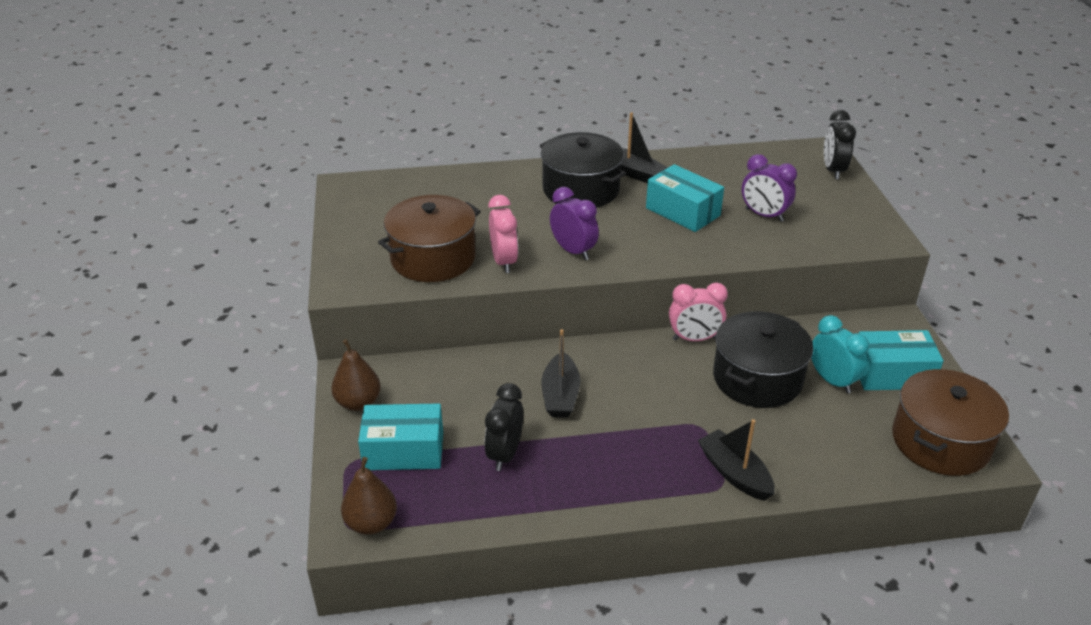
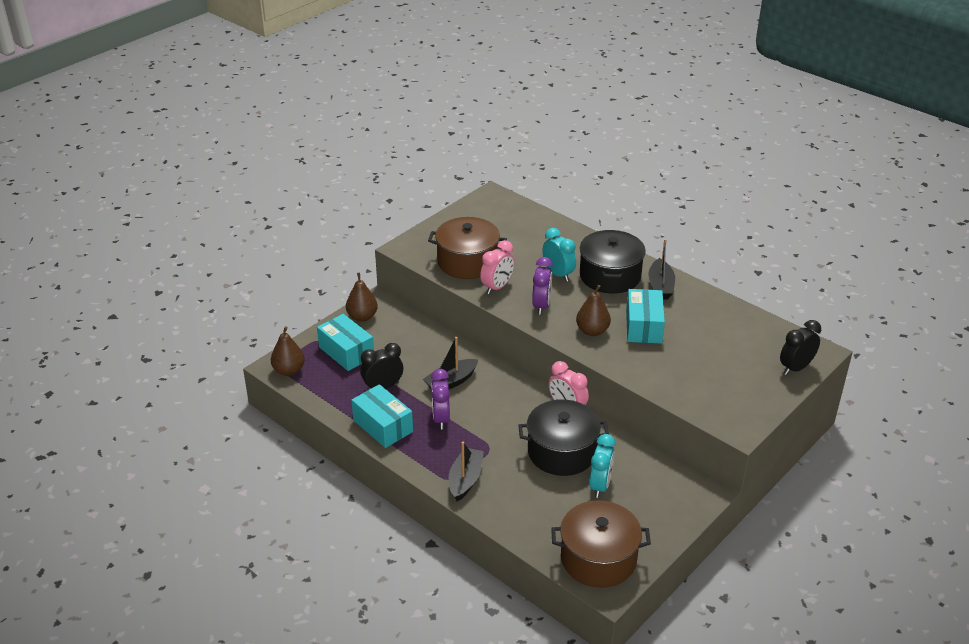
camera: 50 degrees right, 0 degrees up
purple clock [742,154,797,222] -> purple clock moved to [431,369,450,430]
turquoise box [858,330,944,390] -> turquoise box moved to [351,384,413,448]
none -> turquoise clock [542,228,576,282]
none -> brown pear [576,285,611,336]

